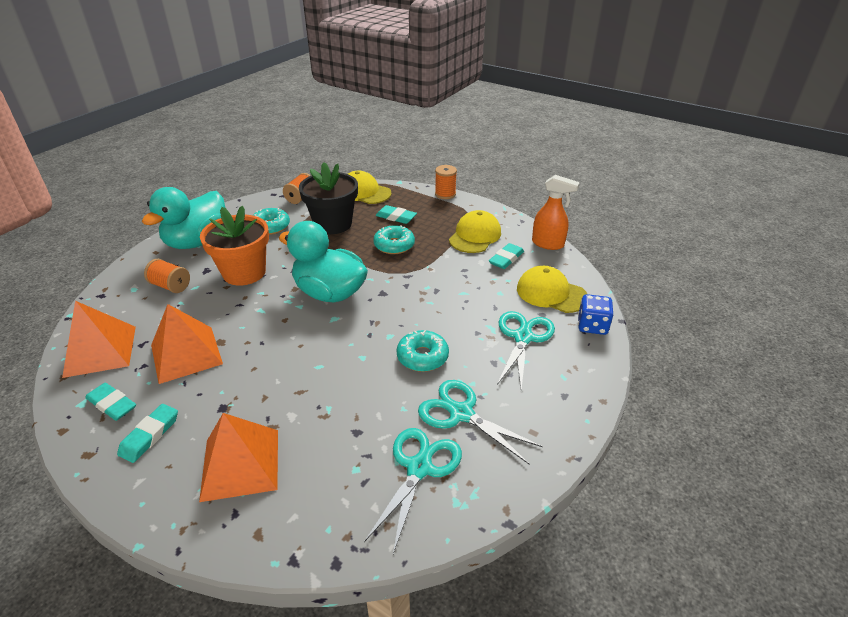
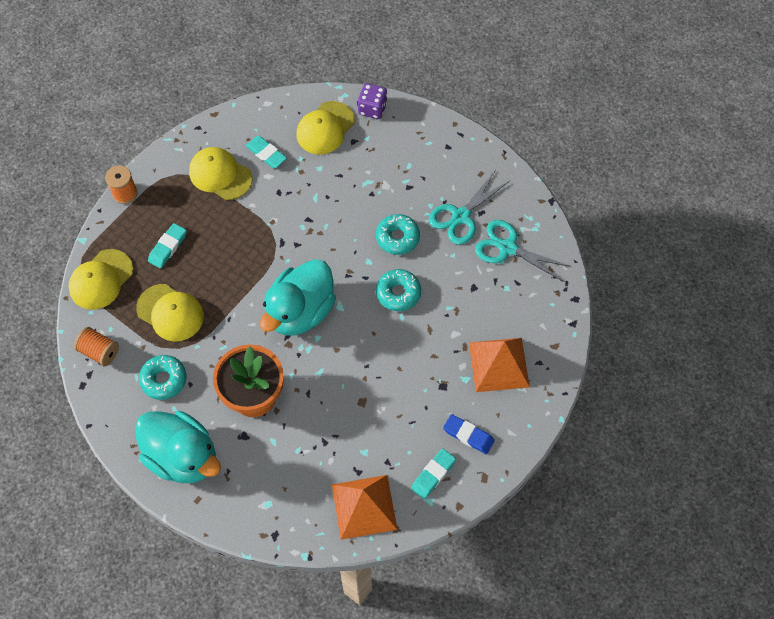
camera: 85 degrees left, 25 degrees up
turquoise eraser [117,404,178,463] -> blue eraser [443,414,495,454]
orange spool [144,259,190,293] -> none
orange pyramid [151,304,223,384] -> none
black flower pot [299,162,358,234] -> yellow cap [136,284,204,342]
turquoise donut [373,225,415,254] -> turquoise donut moved to [376,269,421,311]
turquoise scissors [497,311,555,390] -> none
orange spray bottle [532,175,580,250] -> none
blue dice [578,294,613,335] -> purple dice [358,83,387,119]

